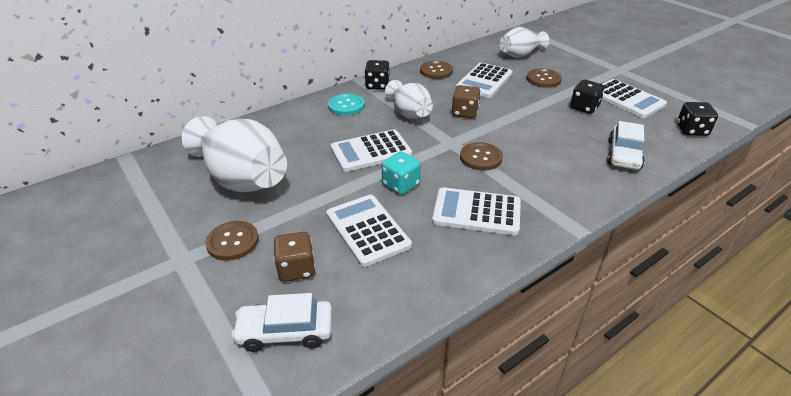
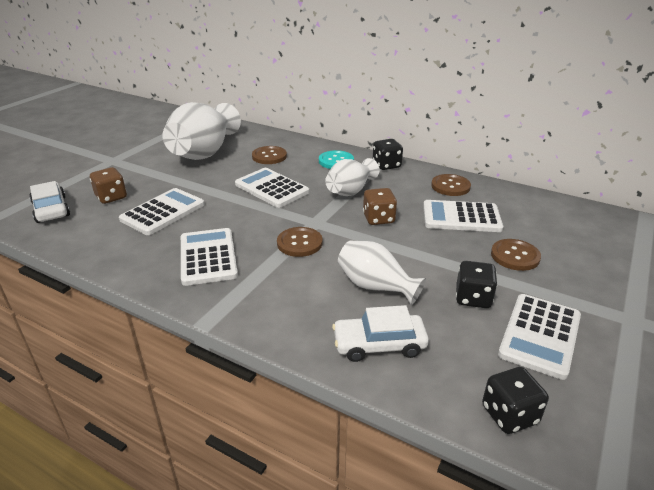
camera: 65 degrees right, 5 degrees down
brown button [205,221,259,261] -> brown button moved to [252,146,287,164]
turquoise dice [382,151,421,195] -> none
white vase [500,27,549,58] -> white vase moved to [338,240,426,305]

